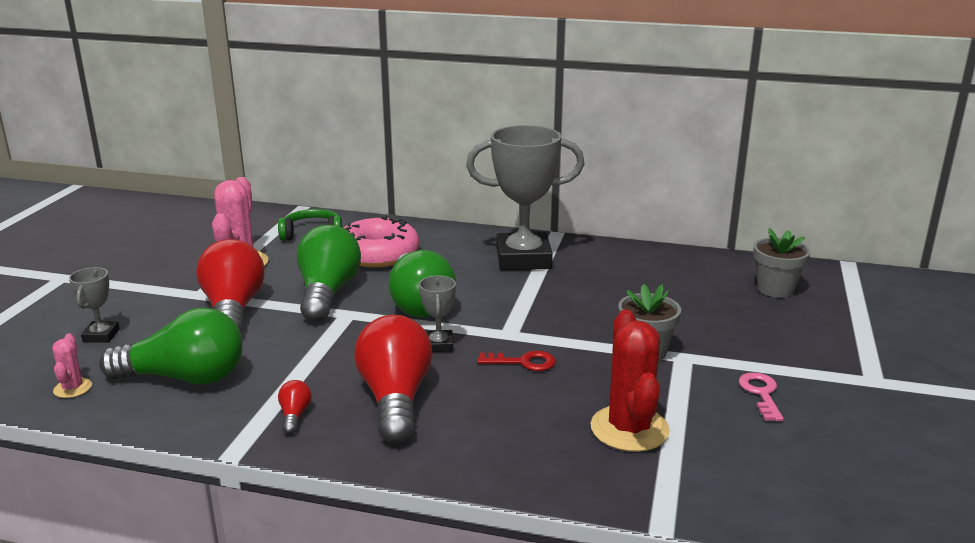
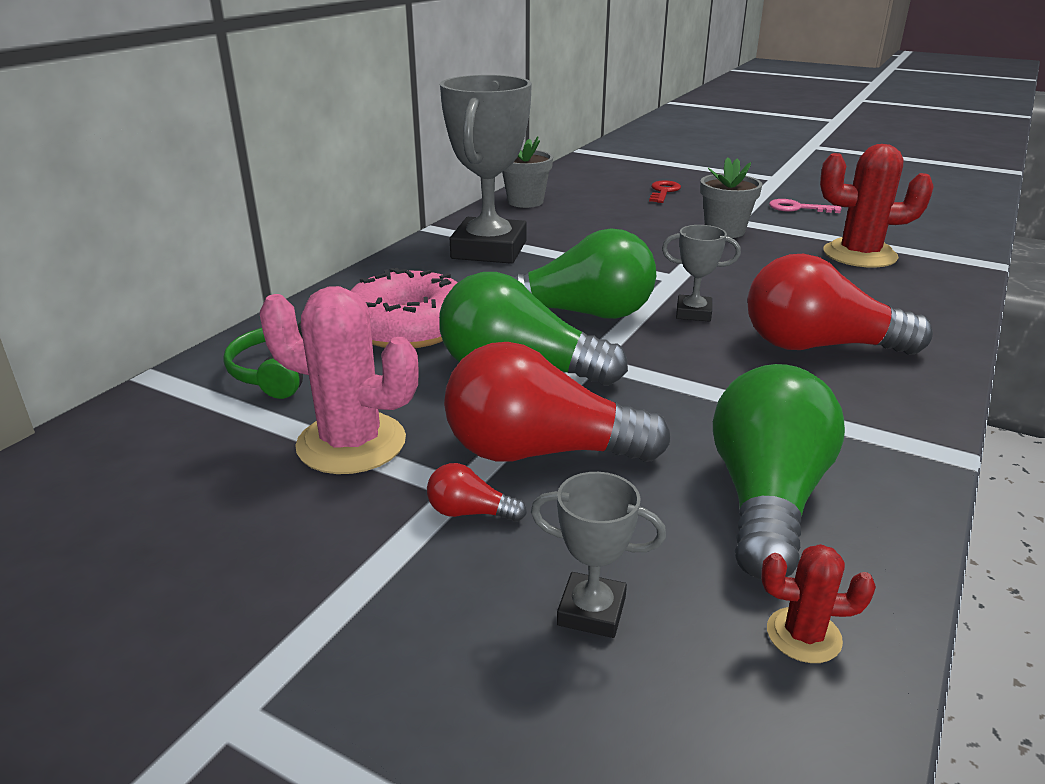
camera: 75 degrees left, 5 degrees up
pink cactus [52,333,92,398] -> red cactus [761,544,876,663]
red light bulb [278,380,312,434] -> red light bulb moved to [427,463,527,522]
red key [477,351,556,371] -> red key moved to [649,181,681,203]
grey flower pot [753,228,810,298] -> grey flower pot moved to [502,136,553,208]

